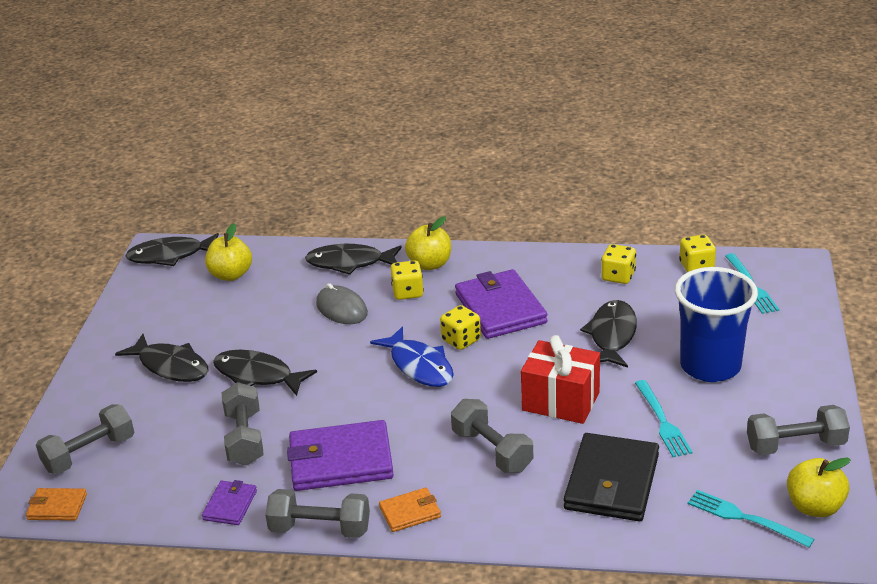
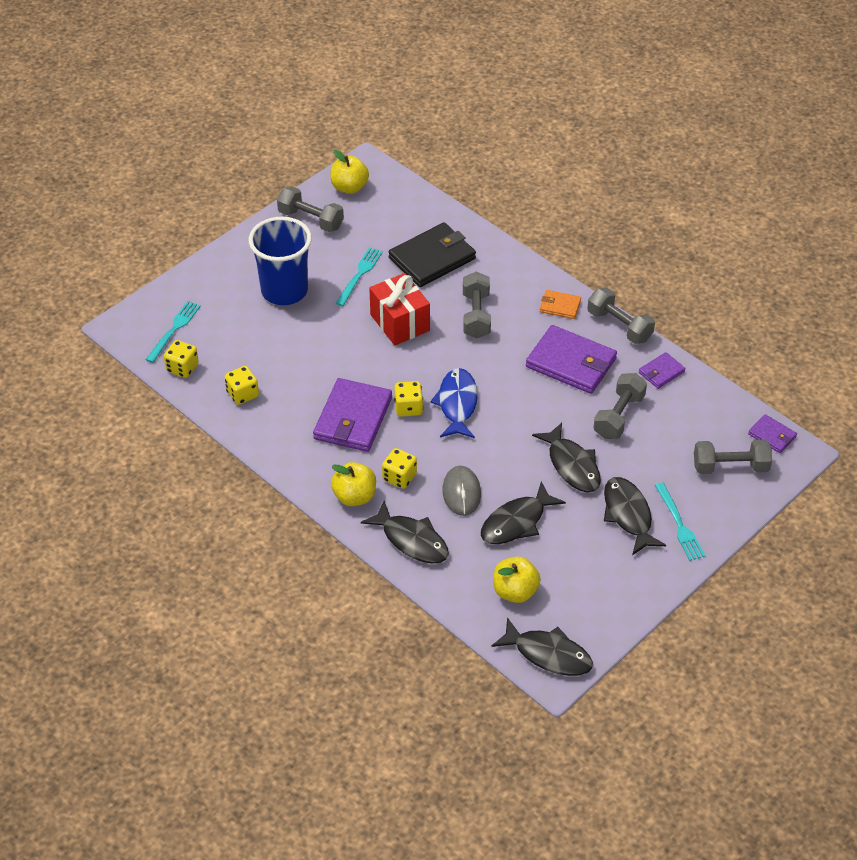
camera: 145 degrees left, 15 degrees up
orange wallet [26,488,87,521] -> purple wallet [748,414,797,453]
black fish [580,300,637,368] -> black fish moved to [481,482,566,544]
turquoise fork [688,490,814,547] -> turquoise fork moved to [655,483,705,561]

